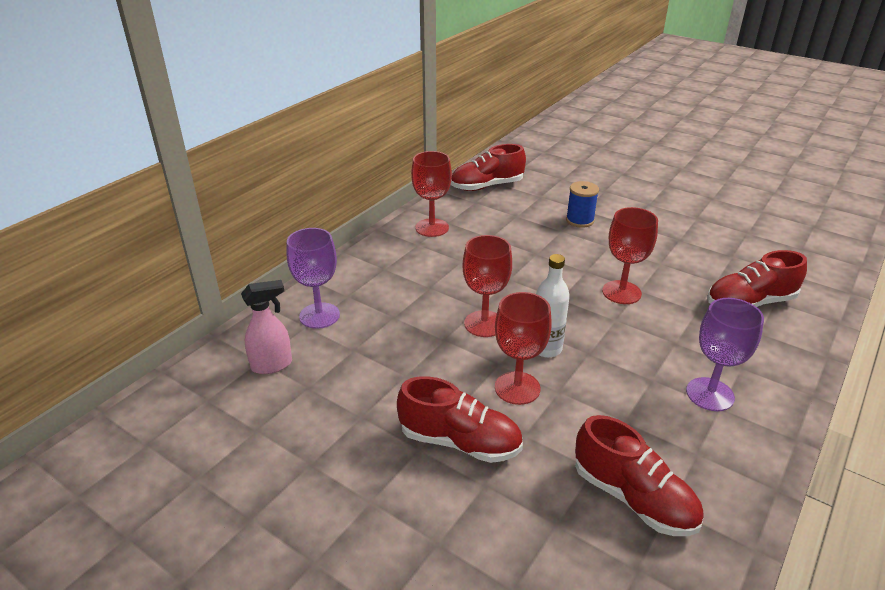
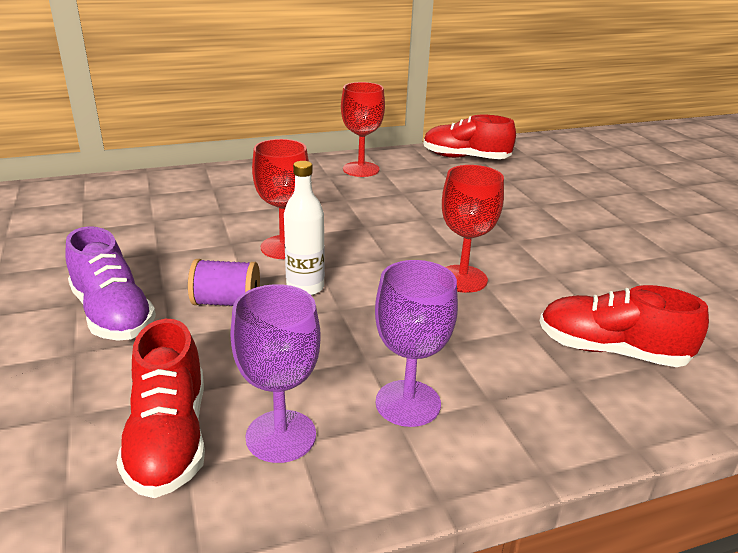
camera: 35 degrees right, 5 degrees down
pink spray bottle [241,280,292,374] -> none
purple goblet [286,228,340,329] -> purple goblet moved to [230,284,321,463]
red shoe [397,376,523,463] -> purple shoe [65,226,156,341]
red goblet [495,292,552,405] -> purple spool [188,259,260,306]
blue spool [566,181,599,228] -> none

